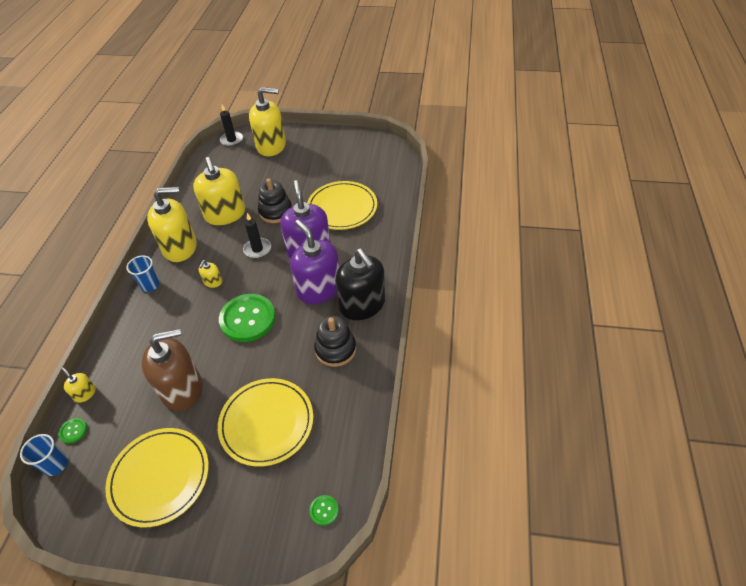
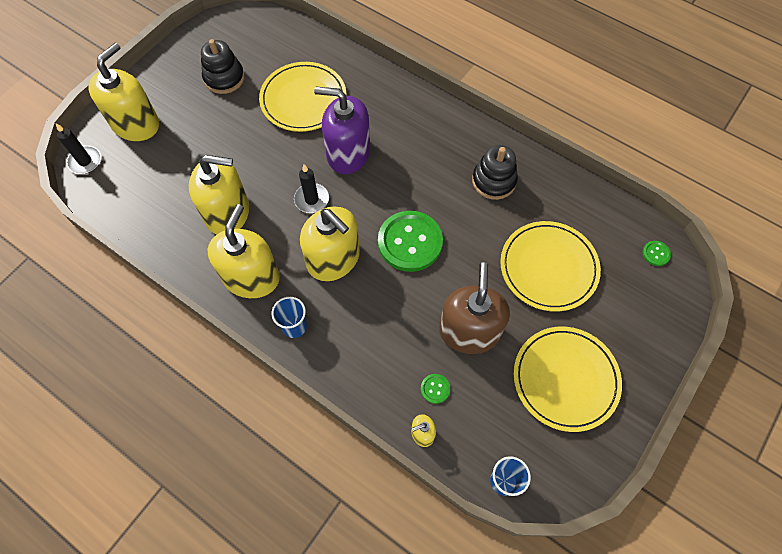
camera: 65 degrees left, 15 degrees up
green button [59,418,87,444] -> green button moved to [421,374,450,404]
yellow soap dispenser [198,260,222,288] -> yellow soap dispenser [300,207,360,281], size x2.34
black stacking toy [258,178,292,223] -> black stacking toy moved to [201,39,245,94]
purple soap dispenser [290,220,339,304] -> none
black soap dispenser [335,249,385,320] -> none

